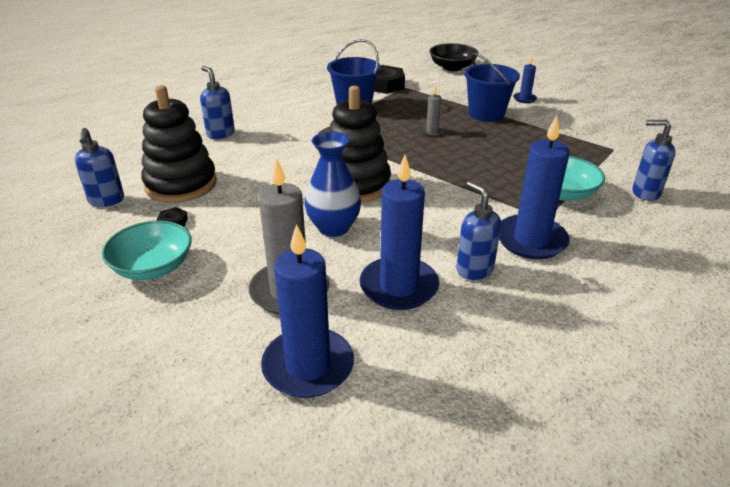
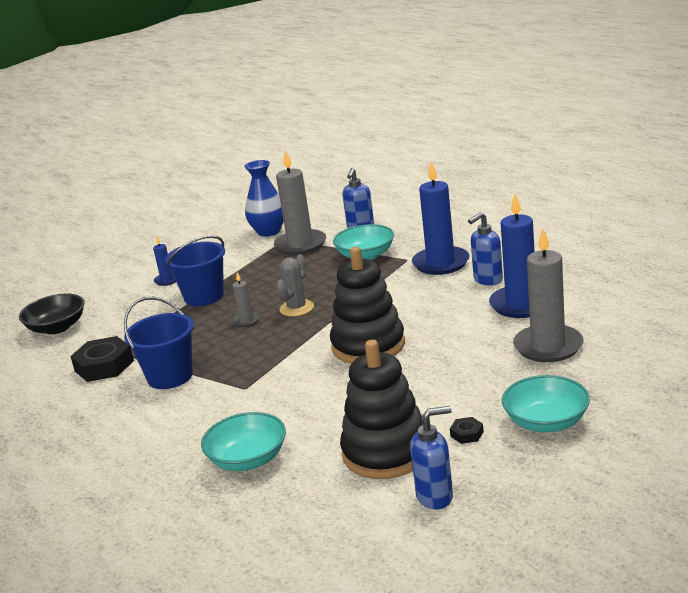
camera: 90 degrees left, 10 degrees down
blue soap dispenser [200,66,235,139] -> turquoise bowl [201,412,286,471]
blue candle [261,224,354,398] -> none
blue vase [304,132,361,237] -> blue vase moved to [244,160,284,237]
none -> grey candle [274,150,326,255]
none -> grey cactus [276,254,314,317]

